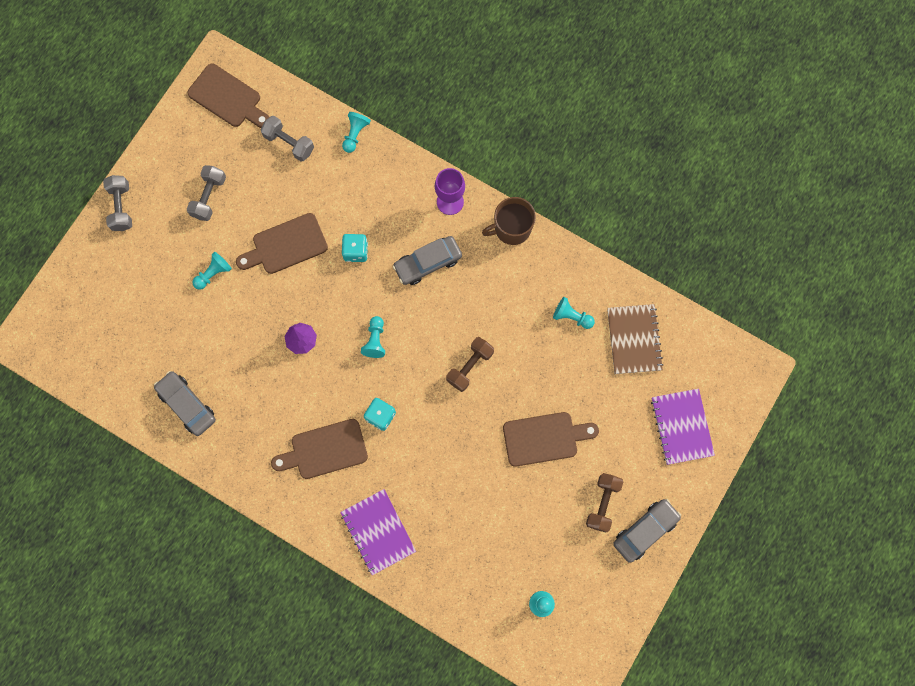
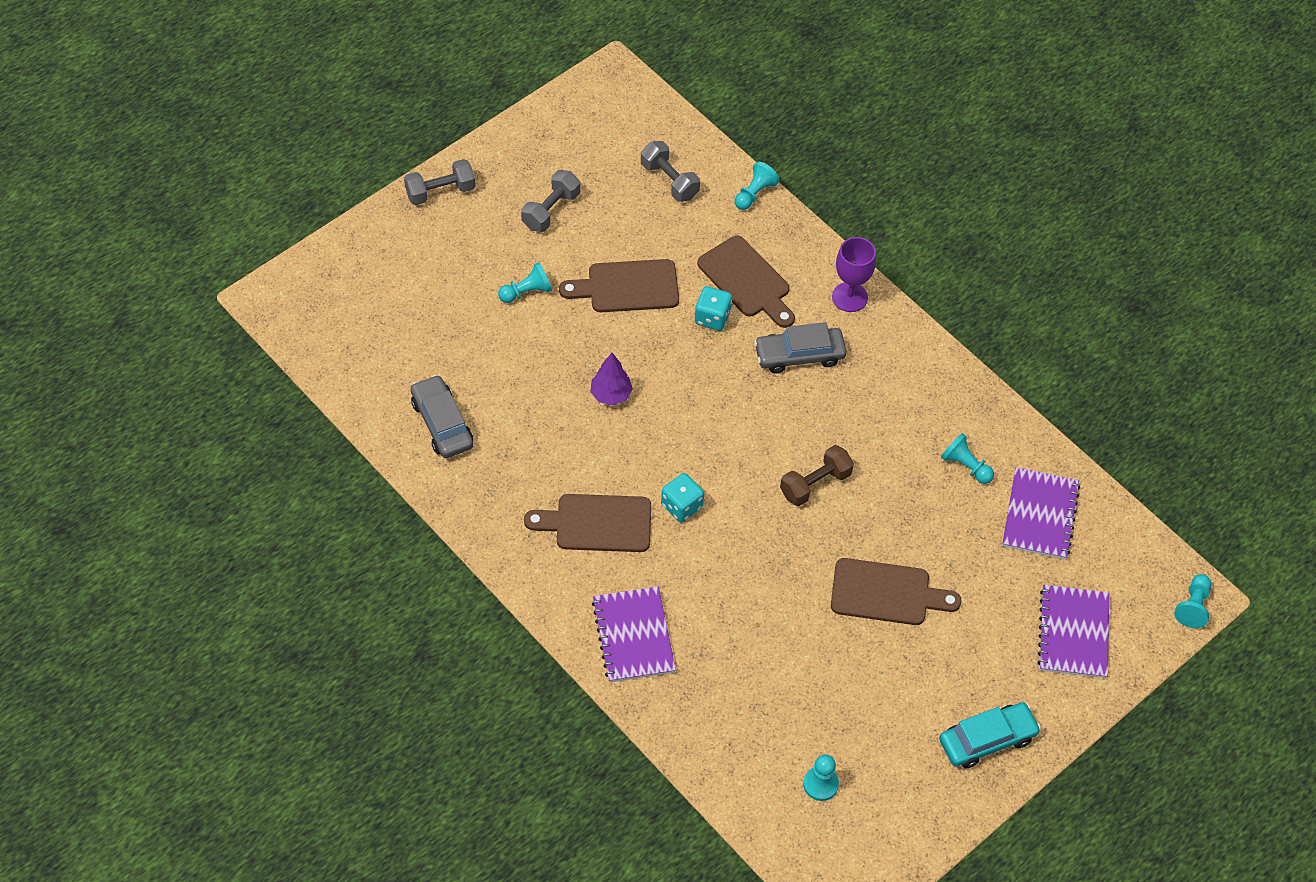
camera: 15 degrees right, 20 degrees down
grey dumbbell [103,175,132,231] -> grey dumbbell turned 60 degrees clockwise [404,159,475,205]
brown cutting board [187,64,269,128] -> brown cutting board moved to [697,236,795,328]
turquoise pawn [361,316,385,358] -> turquoise pawn moved to [1174,574,1212,628]
brown mug [482,197,536,245] -> none
brown dumbbell [586,473,623,533] -> none
brown notebook [607,304,663,374] -> purple notebook [1002,467,1080,560]
grey car [613,499,681,563] -> turquoise car [939,702,1041,769]

